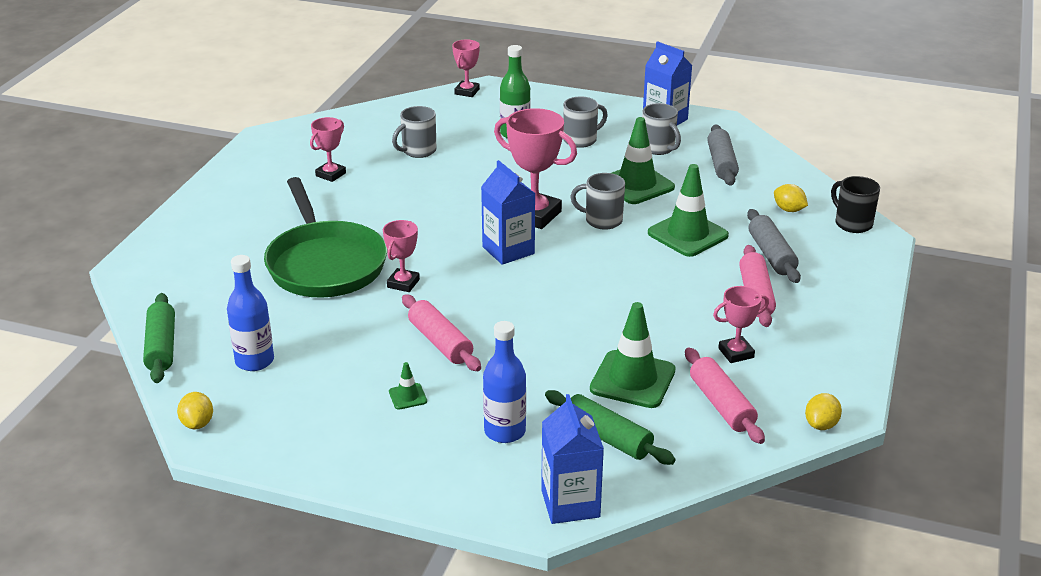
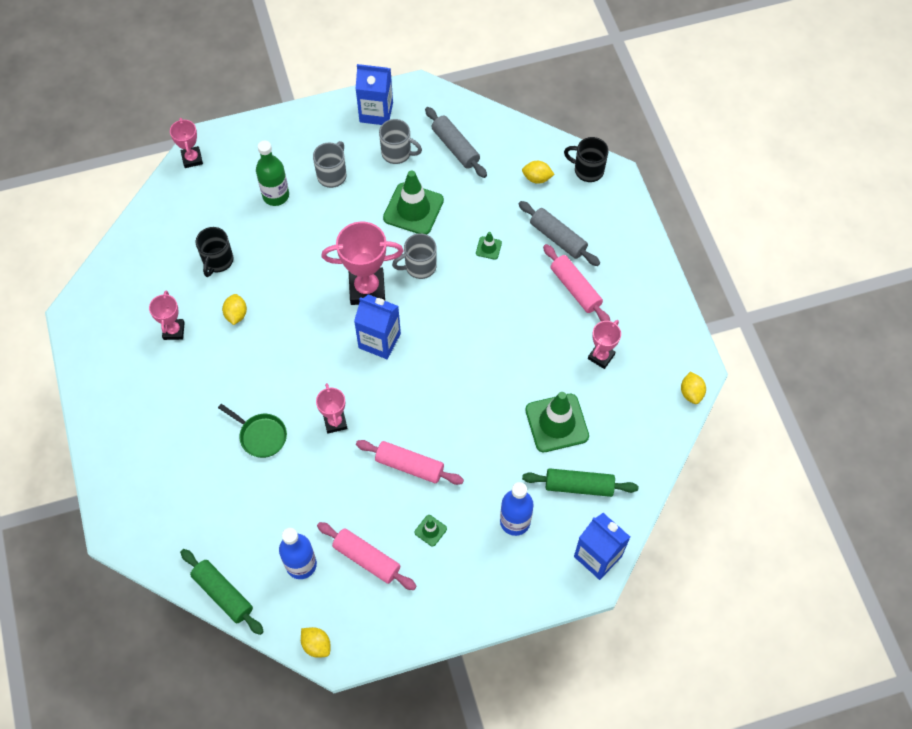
camera: 35 degrees left, 30 degrees up
green pan [264,177,387,298] -> green pan [218,404,287,458], size x0.46
grey mug [392,106,437,158] -> black mug [196,227,233,277]
green traffic cone [648,164,729,257] -> green traffic cone [476,232,502,260], size x0.45
pink rolling pin [685,348,765,444] -> pink rolling pin moved to [317,522,417,590]
none -> yellow lemon [222,294,247,325]

